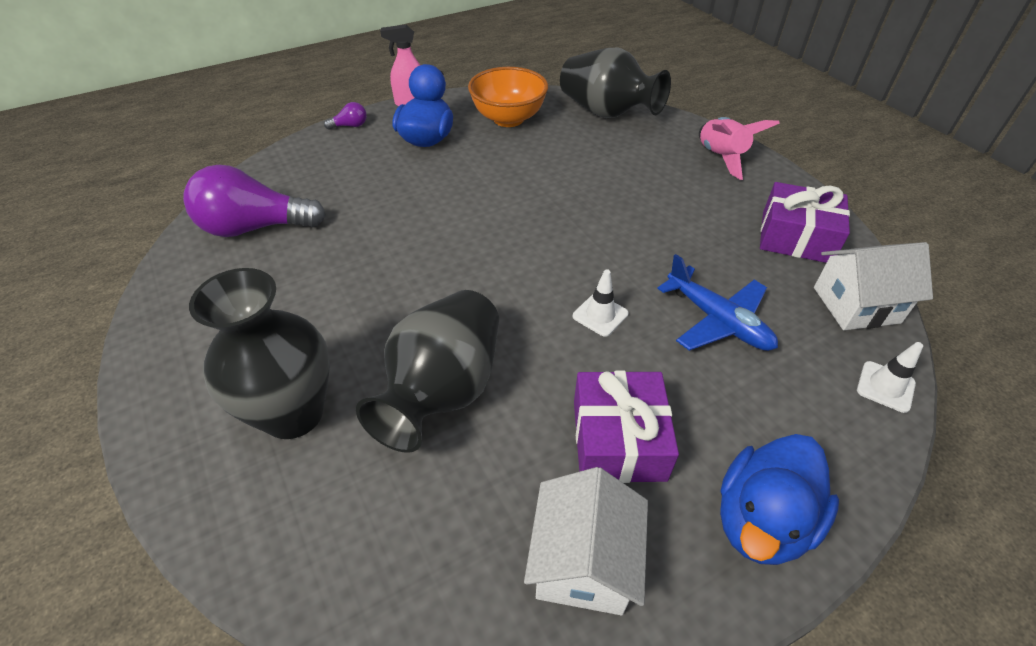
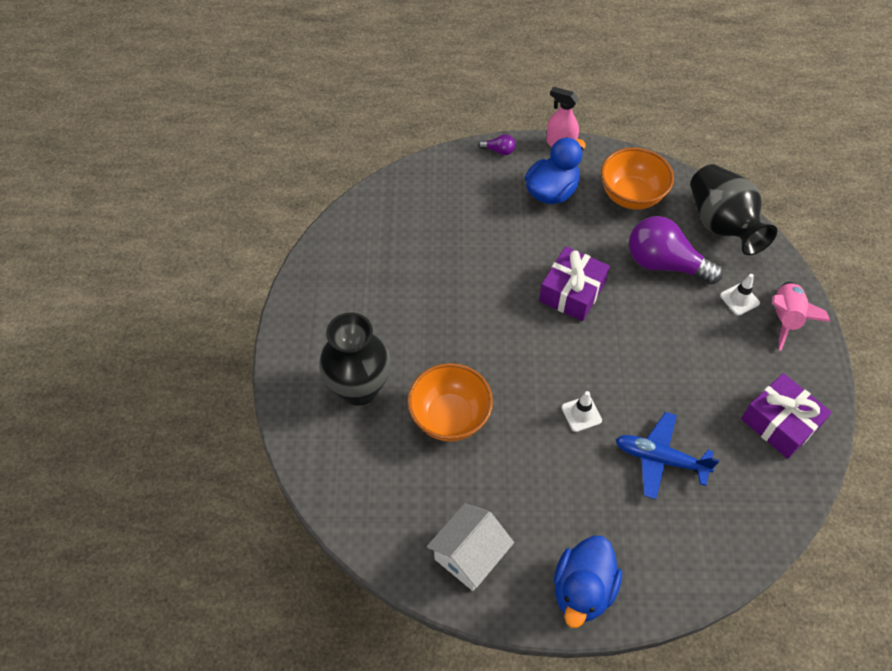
camera: 30 degrees right, 10 degrees up
purple light bulb [183,165,326,237] -> purple light bulb moved to [629,216,723,284]
black vase [356,290,499,453] -> orange bowl [407,363,493,441]
purple gift [574,370,679,483] -> purple gift moved to [539,246,610,321]
blue plane [657,254,778,351] -> blue plane turned 120 degrees clockwise [616,412,719,500]
blue duck [720,434,839,565] -> blue duck turned 45 degrees counterclockwise [554,536,622,628]
white house [814,242,933,330] -> none
white traffic cone [857,342,923,413] -> white traffic cone moved to [720,274,760,315]

